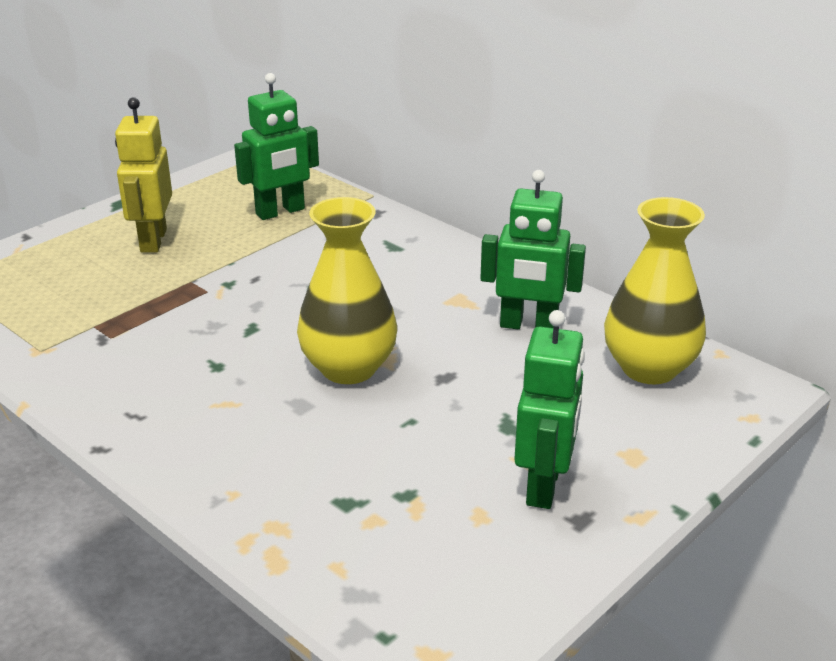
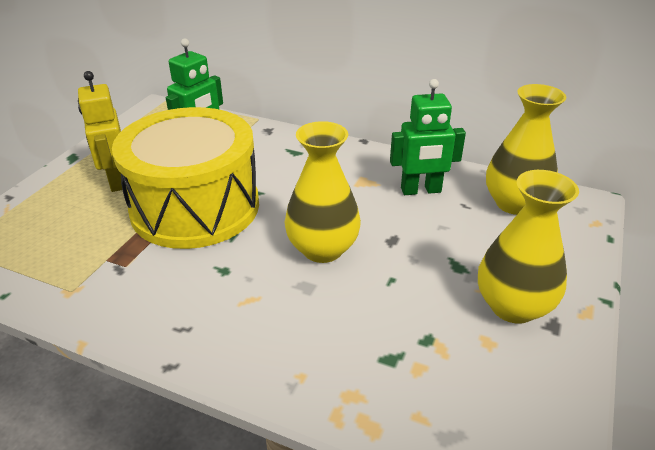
camera: 20 degrees left, 5 degrees up
green robot [514,310,585,509] -> yellow vase [478,170,579,324]
none -> yellow drum [112,107,259,249]

